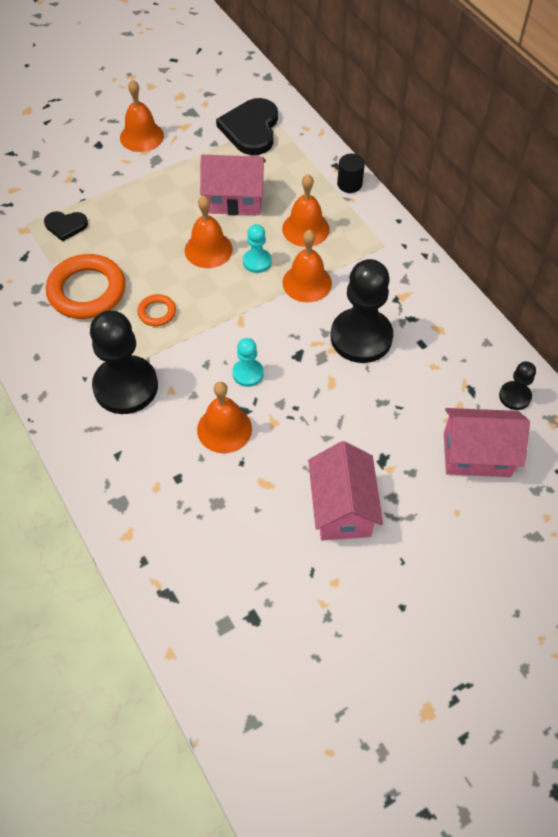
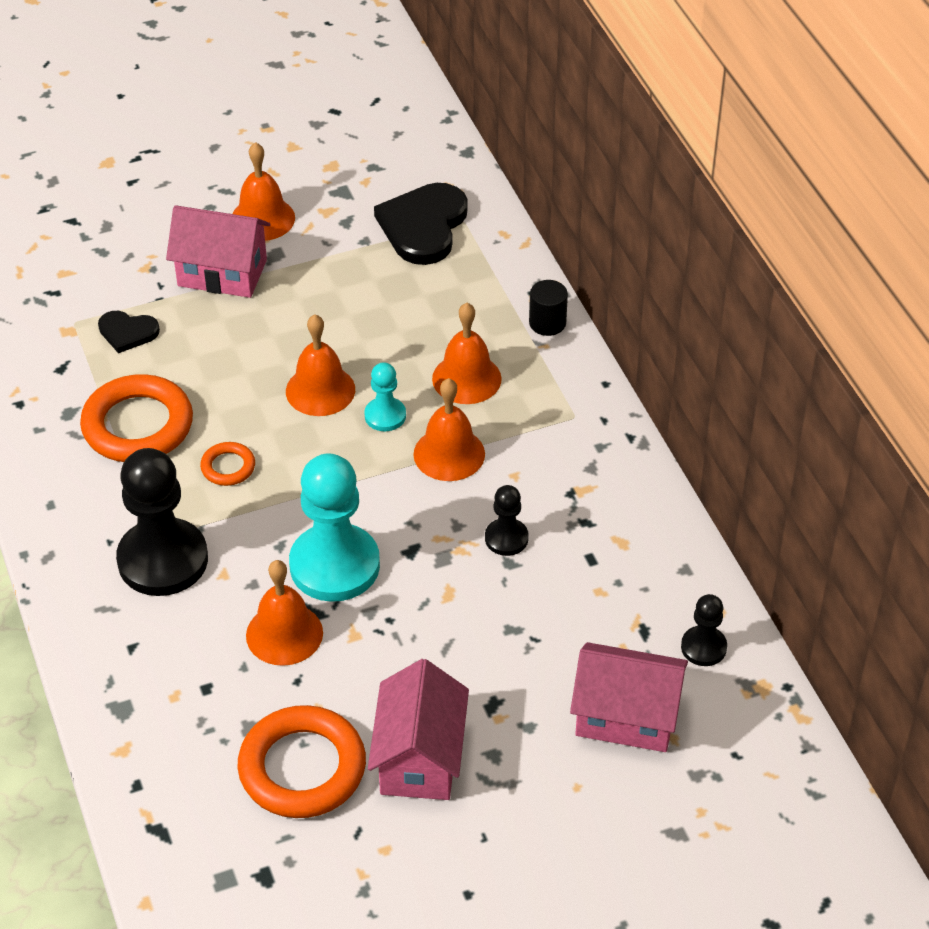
camera: 10 degrees right, 10 degrees down
pink house [200,155,266,215] -> pink house moved to [166,205,271,298]
turquoise pawn [232,338,264,387] -> turquoise pawn [289,453,380,602], size x2.04
black pawn [331,259,393,363] -> black pawn [485,485,529,556], size x0.49
none -> orange ring [237,705,366,818]

